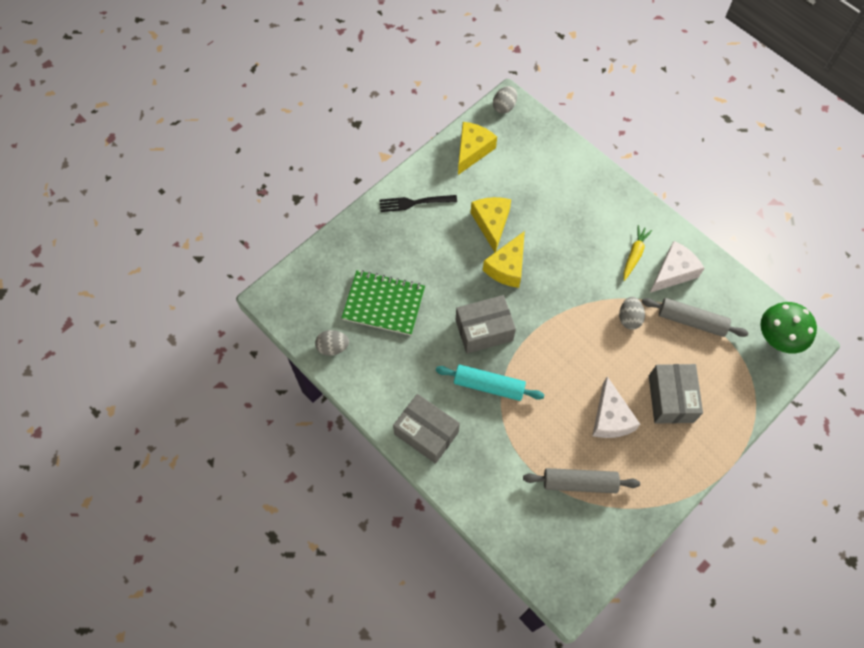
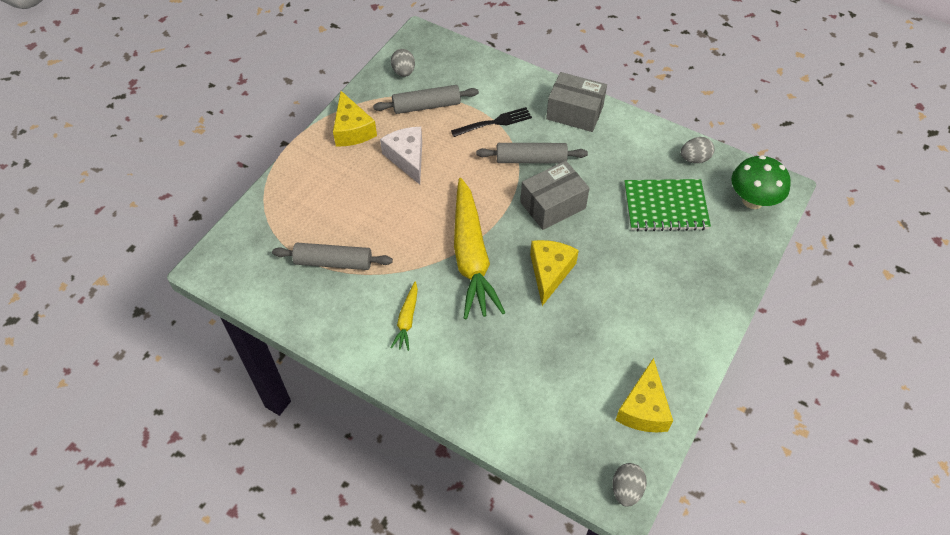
camera: 165 degrees right, 10 degrees down
black fork [379,195,457,212] -> black fork moved to [451,107,532,137]
turquoise rolling pin [436,365,544,401] -> grey rolling pin [476,143,588,164]
yellow cheese [471,197,511,252] -> yellow cheese moved to [333,91,377,146]
grey egg [619,297,645,330] -> grey egg moved to [391,49,415,77]
grey box [649,364,703,424] -> none
white cheese [650,241,705,293] -> none
green mushroom [761,302,817,354] -> green mushroom moved to [732,155,790,209]
none -> yellow carrot [454,178,505,319]

